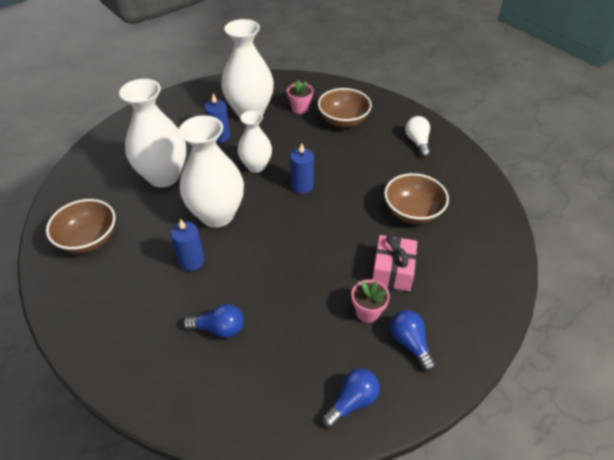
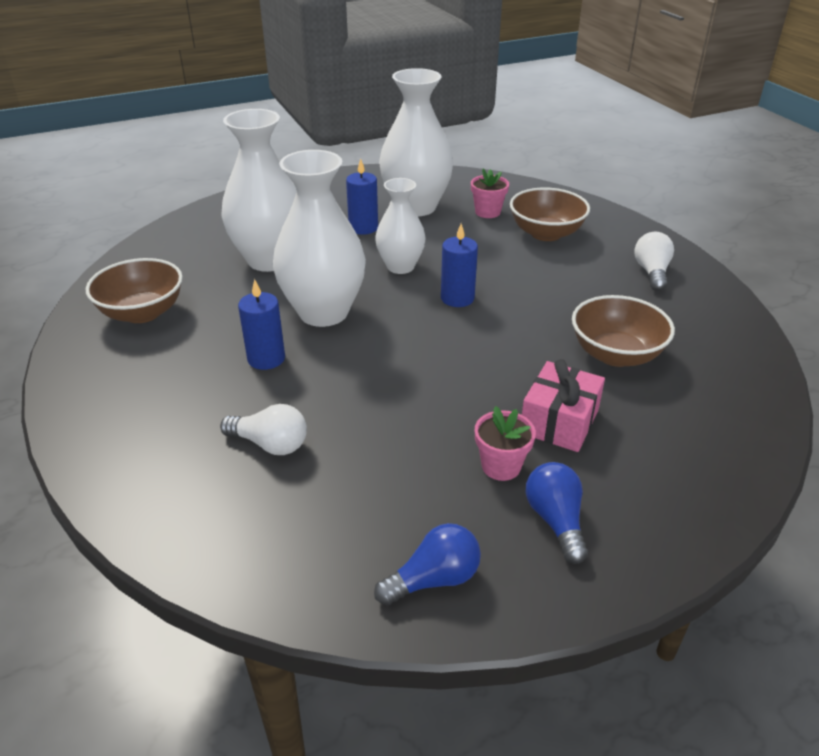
camera: 15 degrees right, 10 degrees down
blue light bulb [183,304,244,338] -> white light bulb [220,404,307,455]

